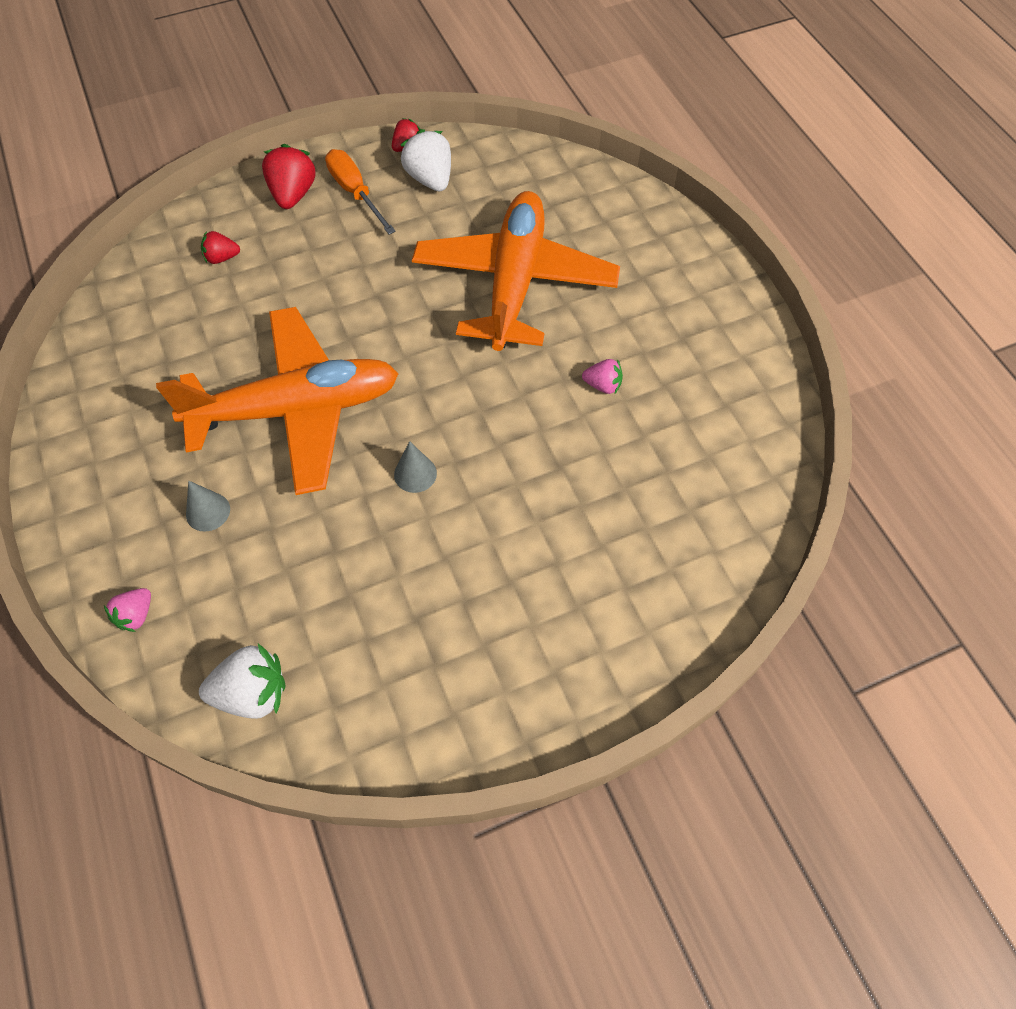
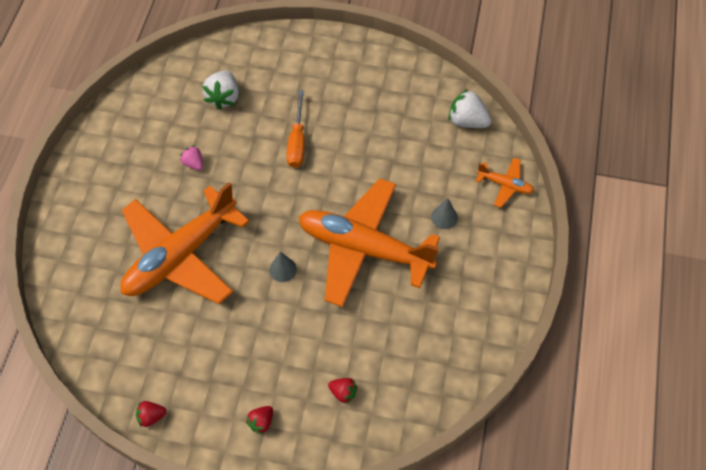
camera: 145 degrees left, 0 degrees up
pink strawberry [104,588,151,632] -> orange plane [476,158,534,208]
red strawberry [262,144,316,209] -> red strawberry [246,406,273,435], size x0.58
orange screwdriver [325,149,396,235] -> orange screwdriver moved to [286,90,305,168]
grey cone [394,441,437,493] -> grey cone moved to [269,252,297,282]
white strawberry [401,129,451,192] -> white strawberry moved to [202,71,239,110]

